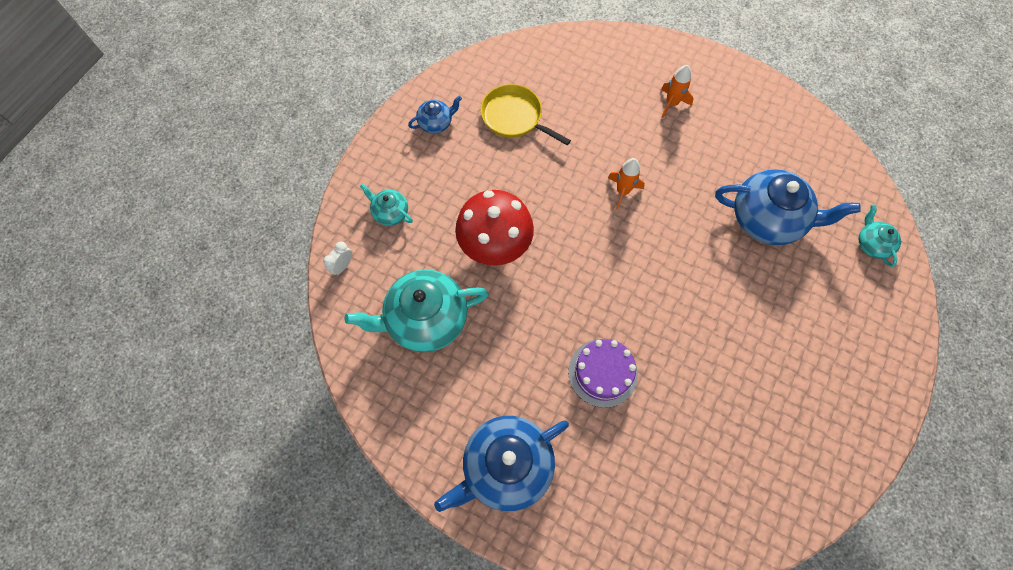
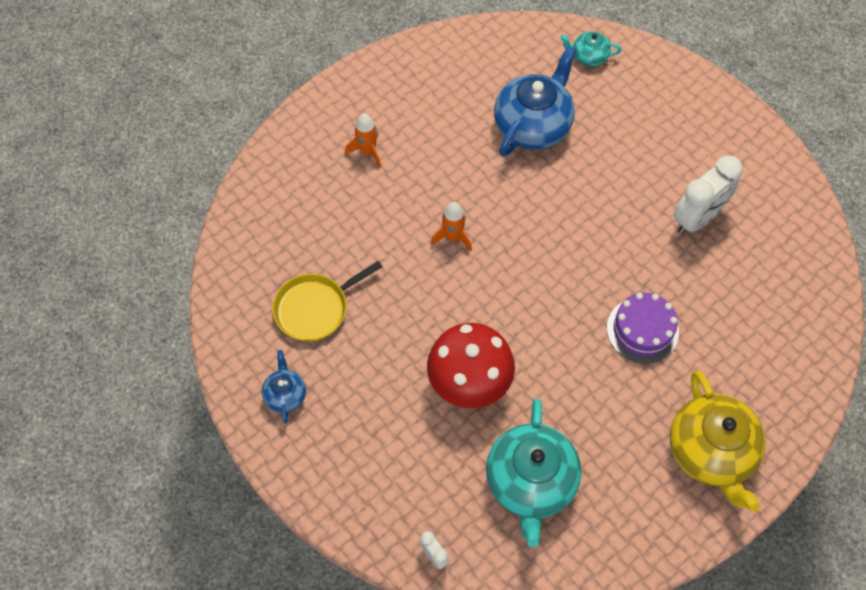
camera: 70 degrees left, 5 degrees down
turquoise teapot [360,183,413,226] -> none
blue teapot [434,416,569,512] -> yellow teapot [670,370,766,512]
none -> white clock [673,155,743,234]

